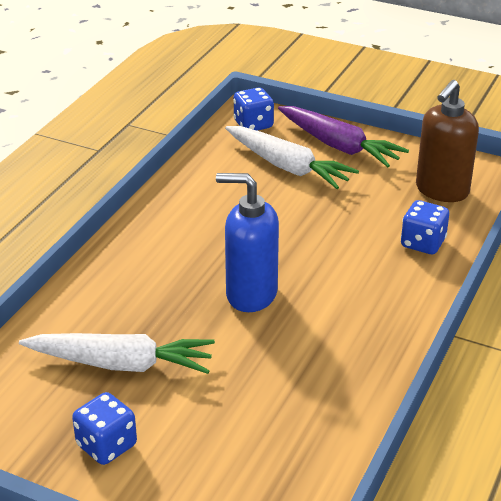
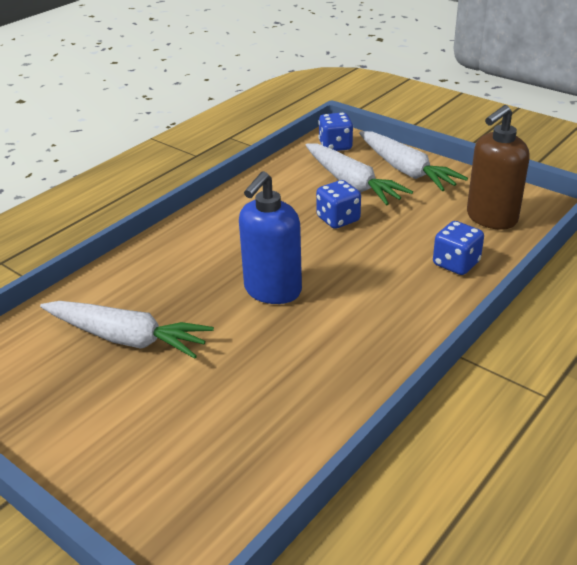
camera: 15 degrees right, 0 degrees up
blue dice [72,392,137,465] -> blue dice moved to [316,180,361,229]
blue soap dispenser [216,173,279,312] -> blue soap dispenser turned 90 degrees counterclockwise [239,171,302,304]
purple carrot [278,106,409,167] -> white carrot [359,131,468,191]

